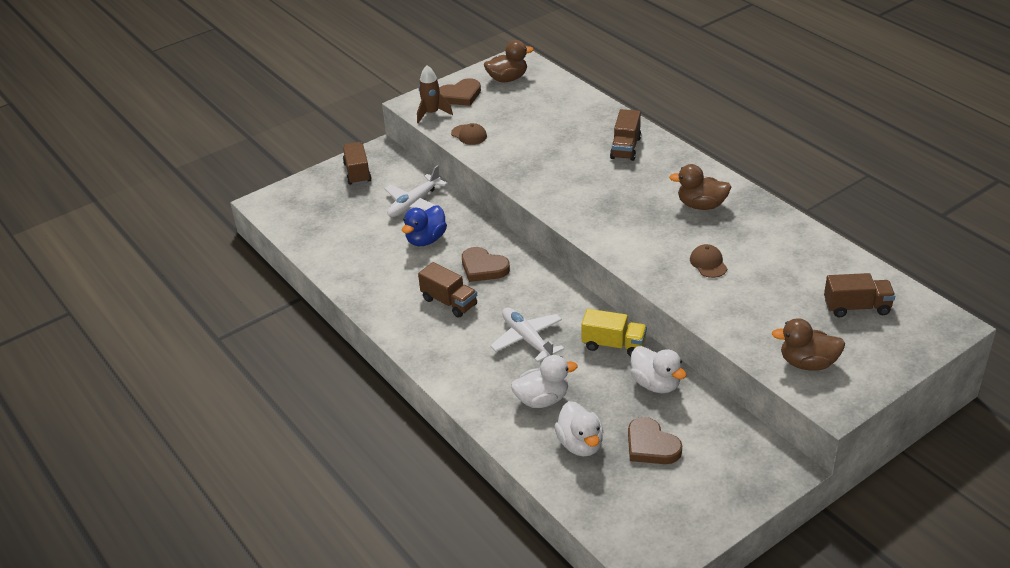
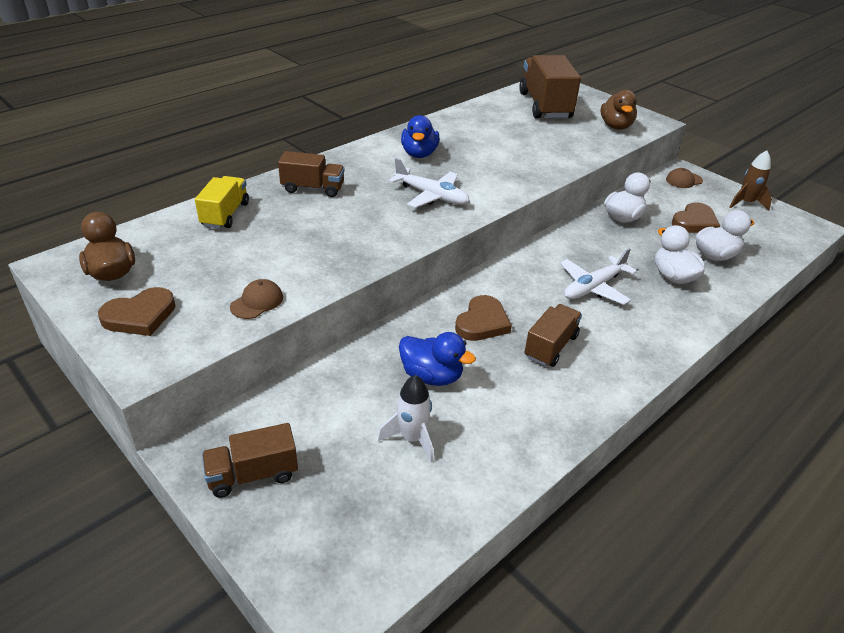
camera: 100 degrees left, 0 degrees up
white plane [385,165,448,217] -> white plane moved to [389,158,470,208]
brown rocket [417,65,453,123] -> brown rocket moved to [730,150,772,211]
brown heart [439,78,481,106] -> brown heart turned 90 degrees clockwise [98,287,175,336]
yellow truck [581,309,647,357] -> yellow truck moved to [195,176,249,229]
brown duck [669,164,731,210] -> blue duck [401,115,439,158]
brown cap [690,244,727,278] -> brown cap moved to [666,168,703,188]
brown truck [824,273,895,318] -> brown truck [519,55,581,119], size x1.75
none -> white rocket [378,375,434,462]

